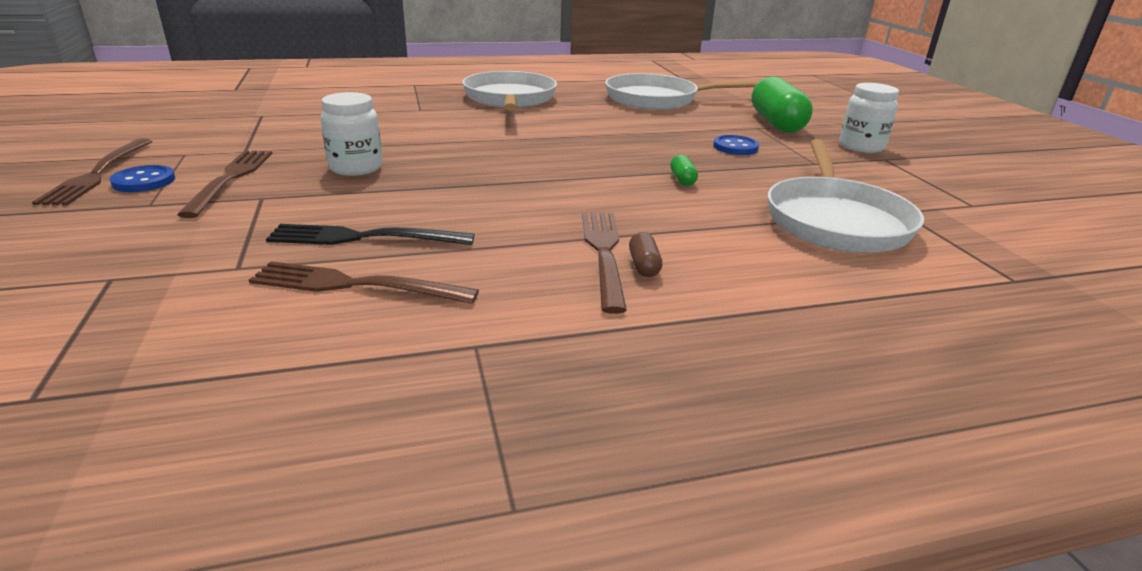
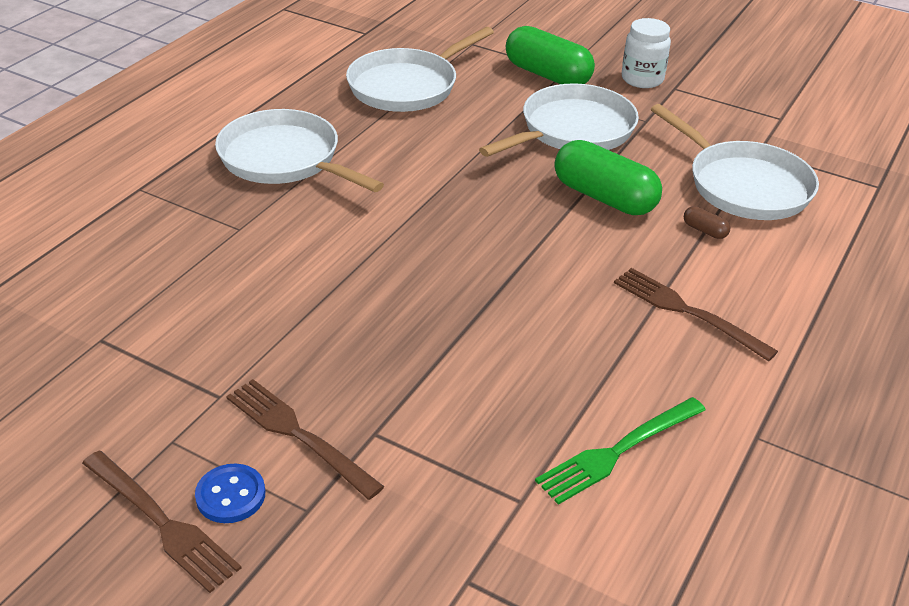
camera: 45 degrees left, 10 degrees up
brown fork [249,261,479,304] -> green fork [535,397,706,505]
black fork [266,224,475,245] -> none
white jar [320,92,382,176] -> none
brown capsule [629,232,662,277] -> brown capsule moved to [684,206,730,239]
green capsule [670,155,698,186] -> green capsule [555,140,662,215], size x2.43
blue button [713,135,759,155] -> white pan [479,83,639,157]

